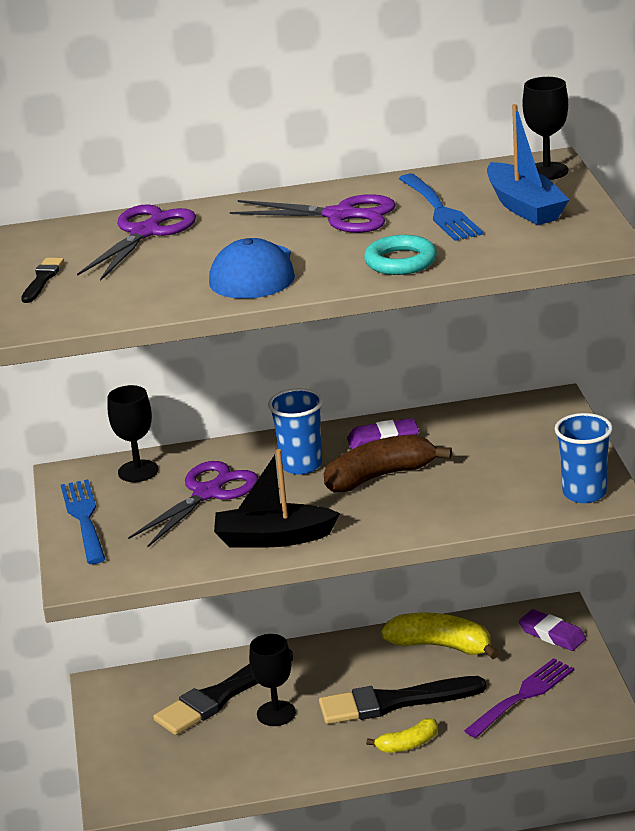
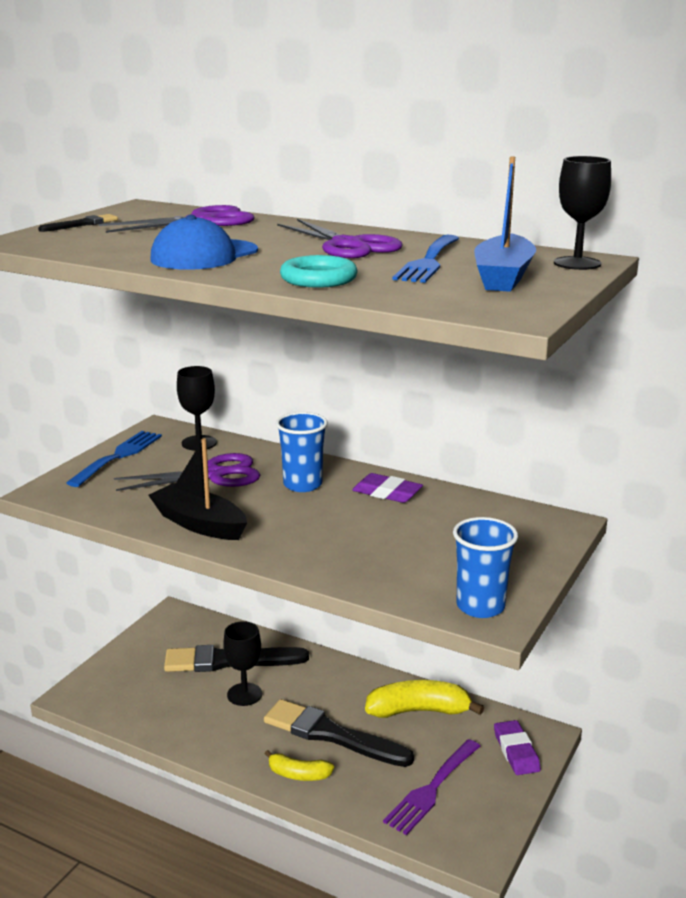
camera: 35 degrees right, 5 degrees down
brown banana [324,434,452,492] -> none
yellow banana [381,613,499,659] -> yellow banana turned 60 degrees counterclockwise [365,680,484,718]
purple fork [464,658,574,738] -> purple fork turned 135 degrees clockwise [383,739,481,835]

